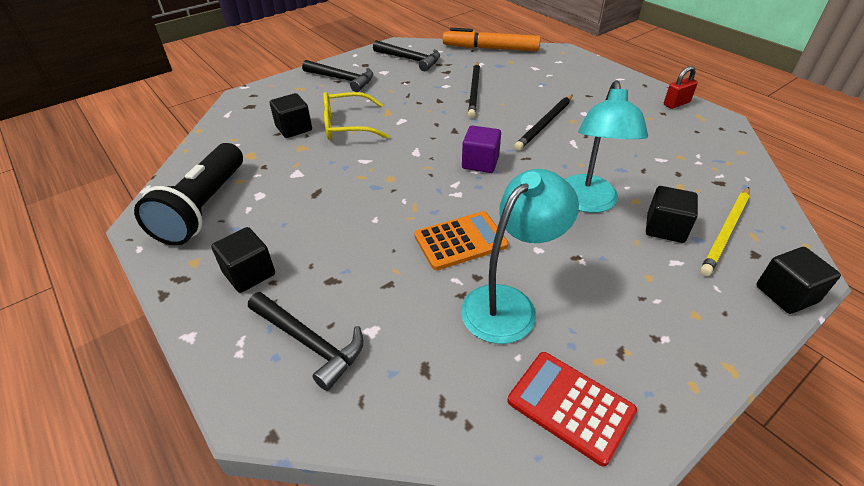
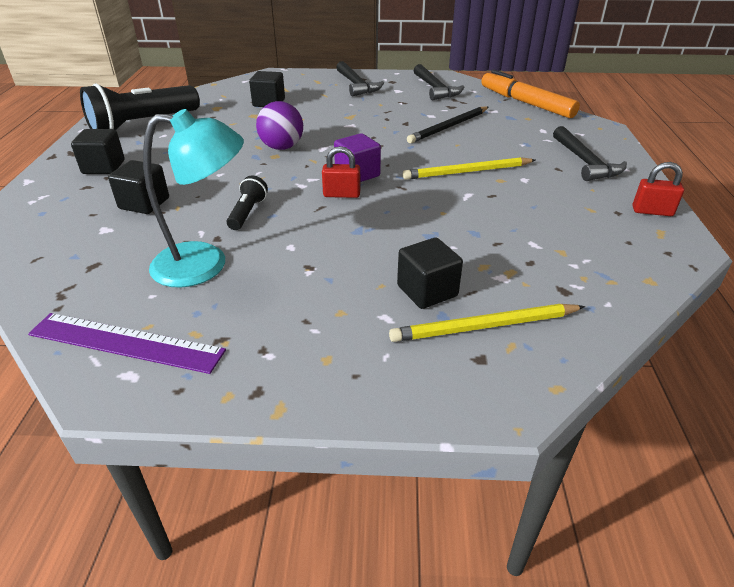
camera: 40 degrees right, 5 degrees down
black hammer [248,292,363,391] -> black hammer moved to [553,126,627,181]
yellow glasses [323,92,389,140] -> none
orange calculator [414,211,509,270] -> black flashlight [226,176,268,230]
red calculator [507,352,637,466] -> purple ruler [28,313,226,374]
black pencil [514,95,573,151] -> yellow pencil [403,157,535,180]
turquoise lamp [564,80,648,213] -> none
black cube [756,247,841,314] -> black cube moved to [108,160,169,214]
none -> purple ball [256,101,303,150]
none -> red padlock [322,146,361,198]

